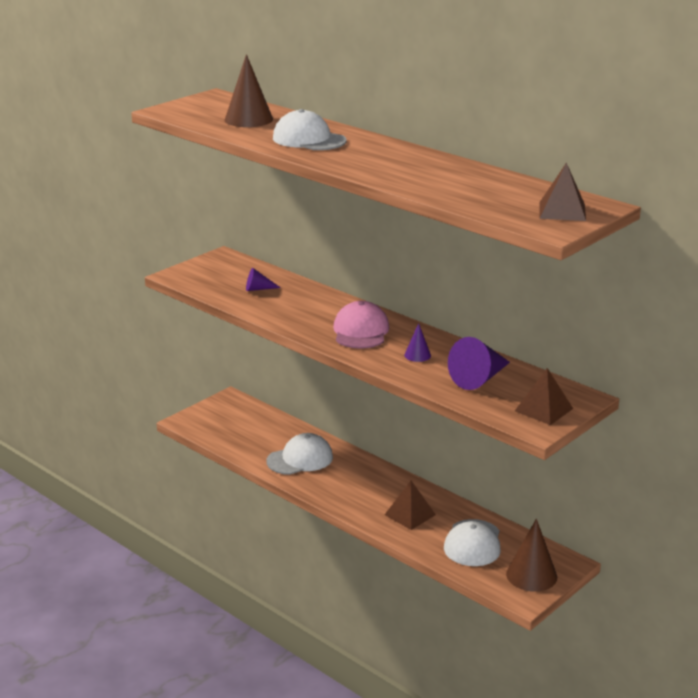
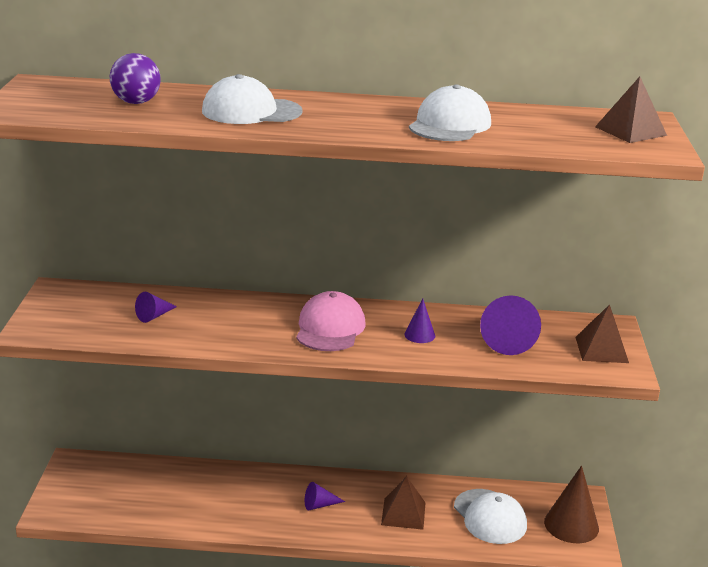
camera: 40 degrees left, 0 degrees up
brown cone [225,54,273,127] -> purple ball [110,53,161,104]
white cap [267,433,333,475] -> white cap moved to [409,84,491,141]
pink cap [333,301,389,349] -> pink cap turned 45 degrees clockwise [296,291,365,351]
none -> purple cone [305,482,345,510]

